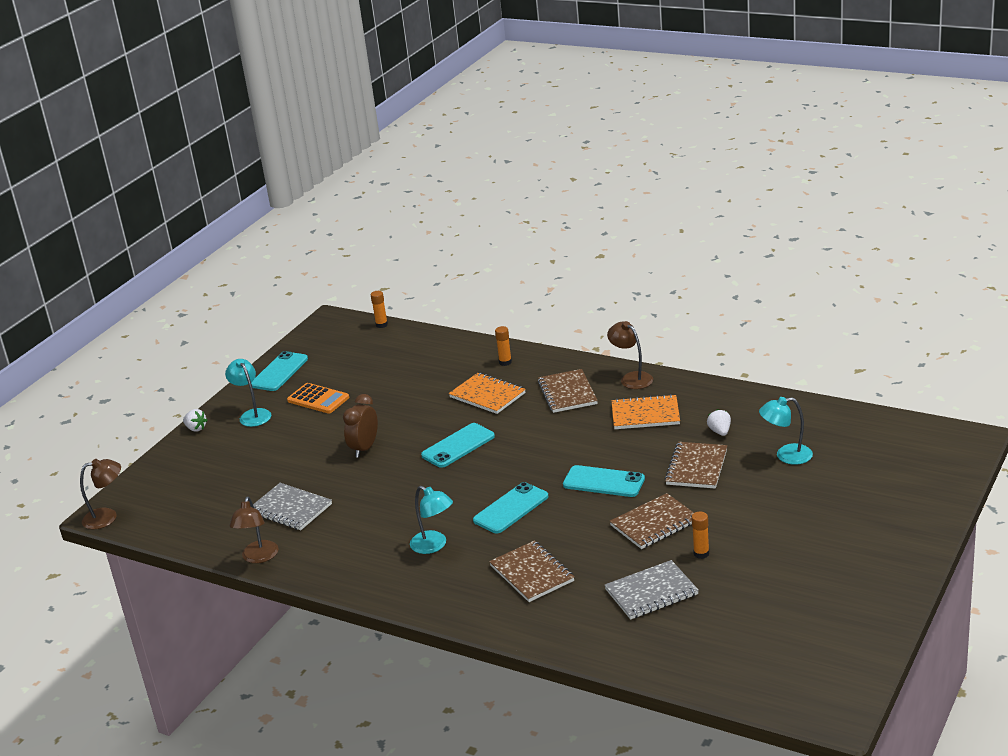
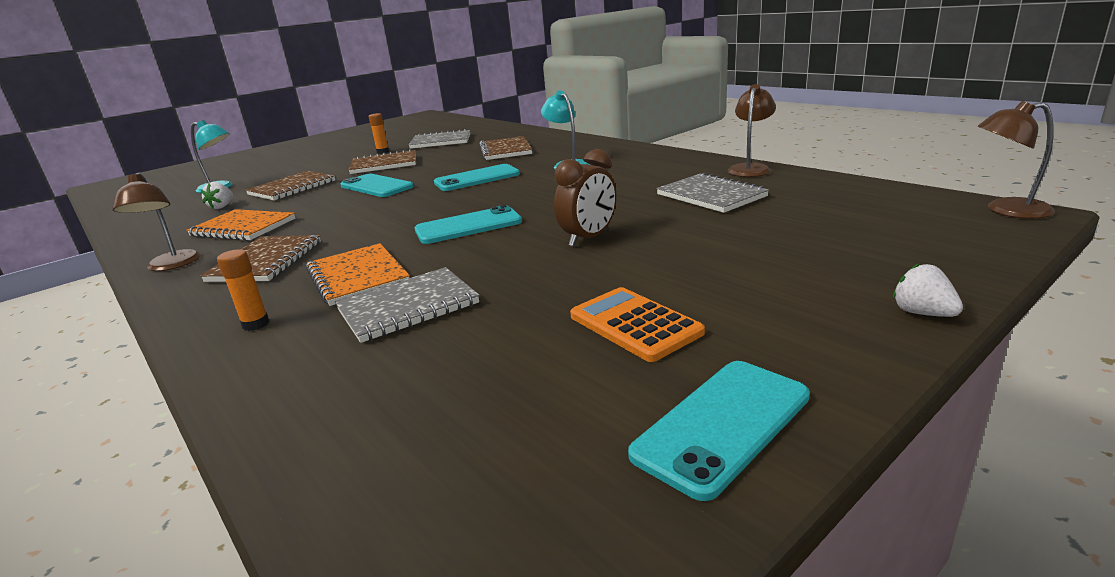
camera: 160 degrees left, 5 degrees down
turquoise lamp [225,359,271,427] -> none
orange glue stick [371,291,388,328] -> none
none -> grey notebook [335,267,479,343]

